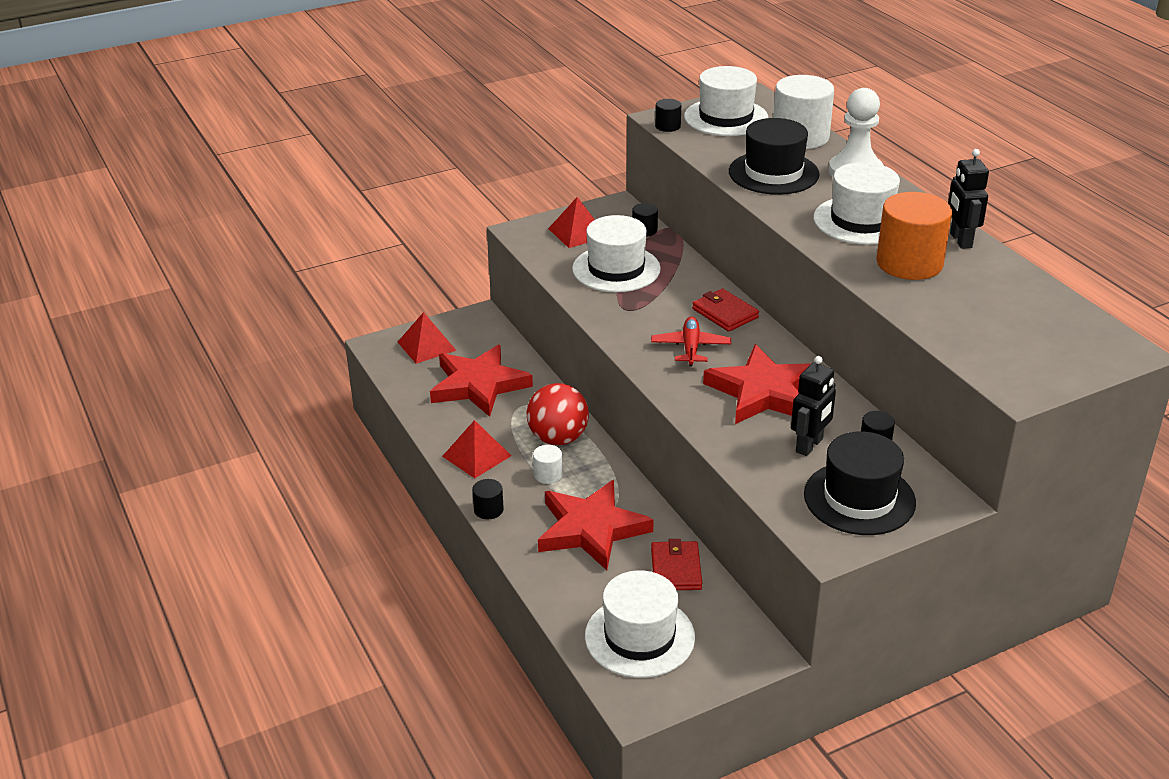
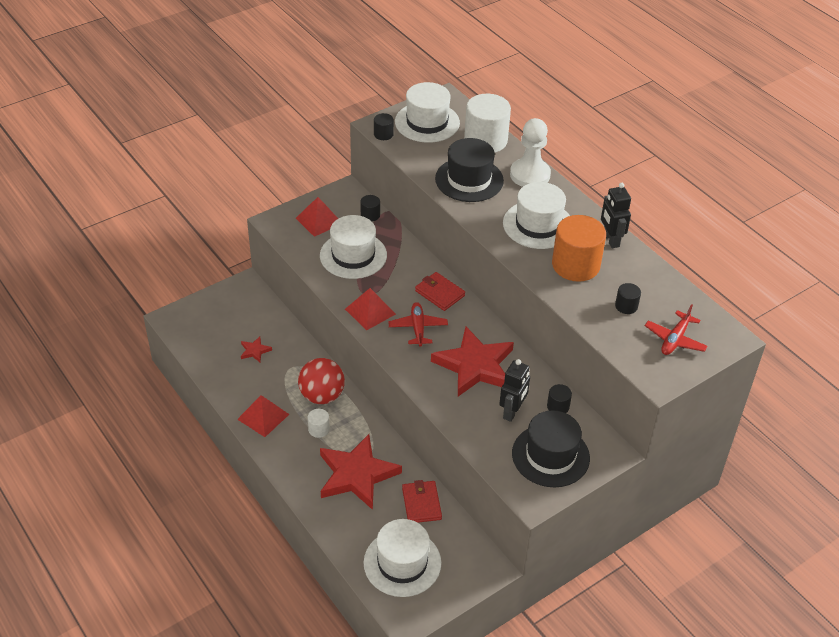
camera: 10 degrees left, 10 degrees up
red pyramid [398,312,457,364] -> red pyramid moved to [345,288,396,330]
red star [430,345,533,417] -> red star [241,336,272,362], size x0.42
black cylinder [472,479,504,519] -> black cylinder moved to [615,283,641,314]
none -> red plane [645,304,708,355]

